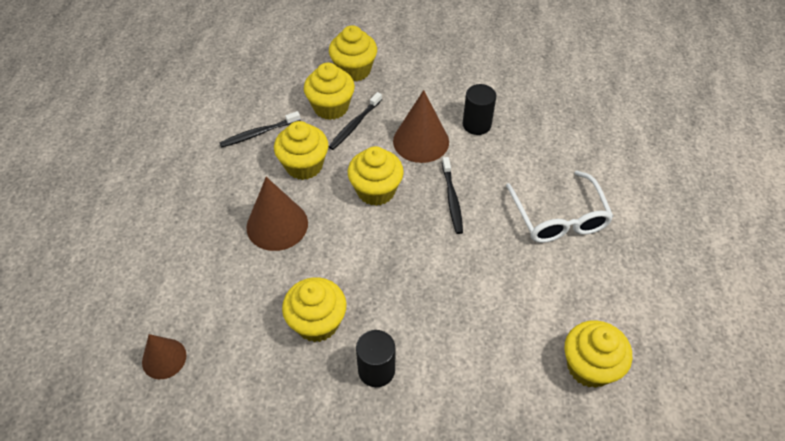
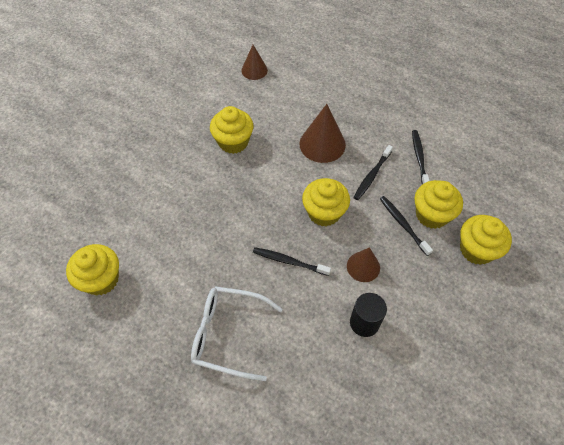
camera: 115 degrees right, 5 degrees up
yellow cupcake [274,121,328,180] -> black toothbrush [353,145,393,200]
black cylinder [356,330,395,387] -> none
brown cone [393,90,449,163] -> brown cone [347,247,380,282], size x0.63

